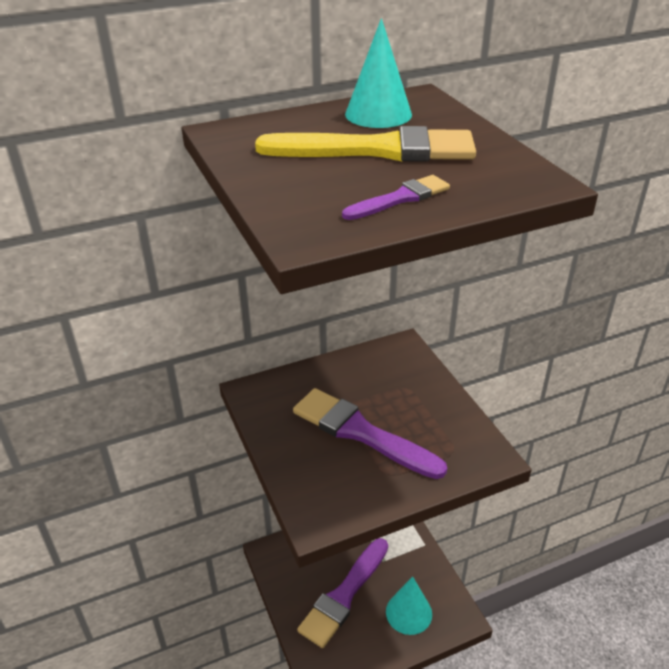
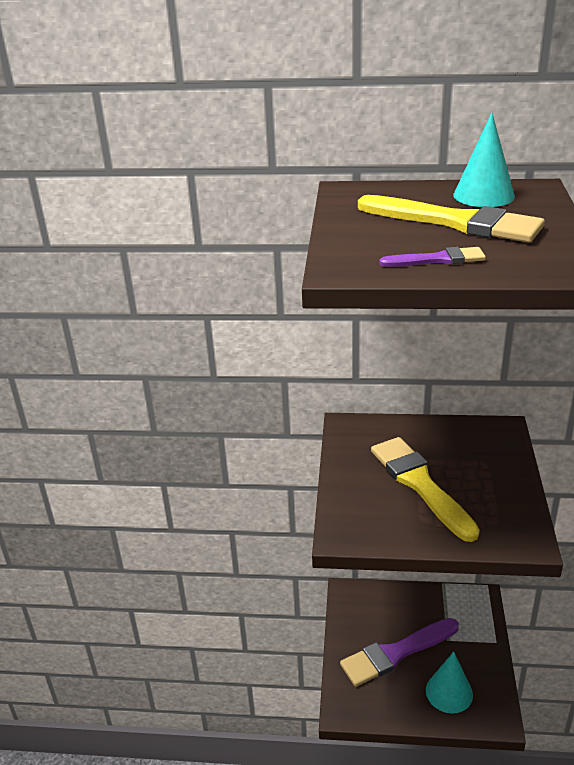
camera: 30 degrees right, 5 degrees down
purple brush [293,388,447,479] -> yellow brush [371,437,480,542]

